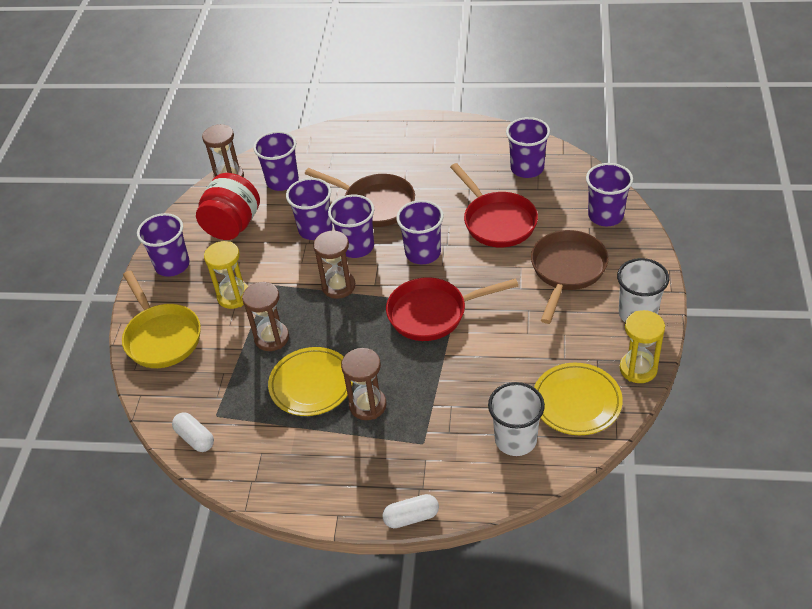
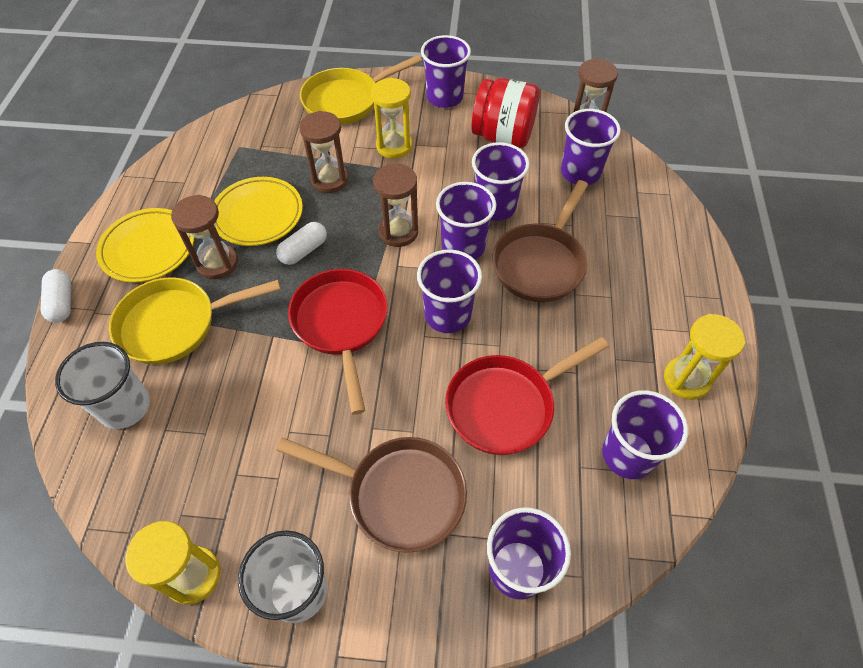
camera: 85 degrees right, 10 degrees up
white capsule [172,412,214,452] -> white capsule moved to [276,222,327,265]
yellow plate [534,363,623,435] -> yellow plate moved to [96,208,194,283]
none -> yellow pan [109,277,281,365]
none -> yellow hourglass [664,314,745,400]

